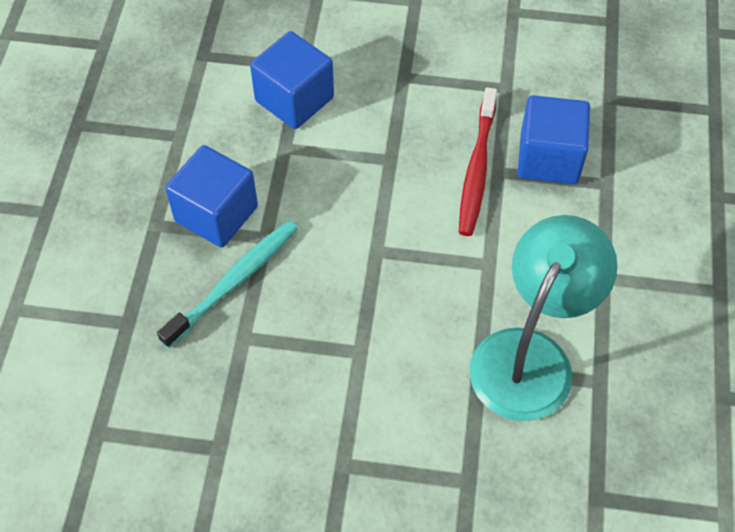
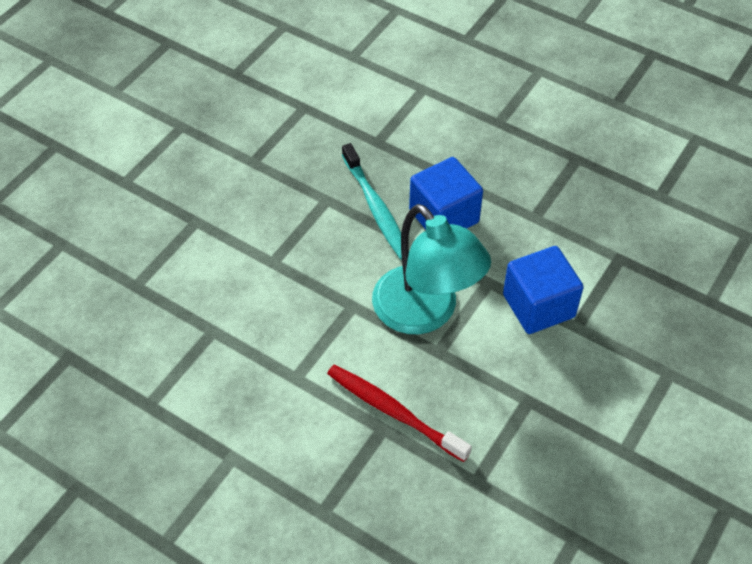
camera: 115 degrees right, 5 degrees down
turquoise lamp [469,215,617,421] -> turquoise lamp moved to [372,204,491,334]
blue cube [517,95,590,184] -> none

